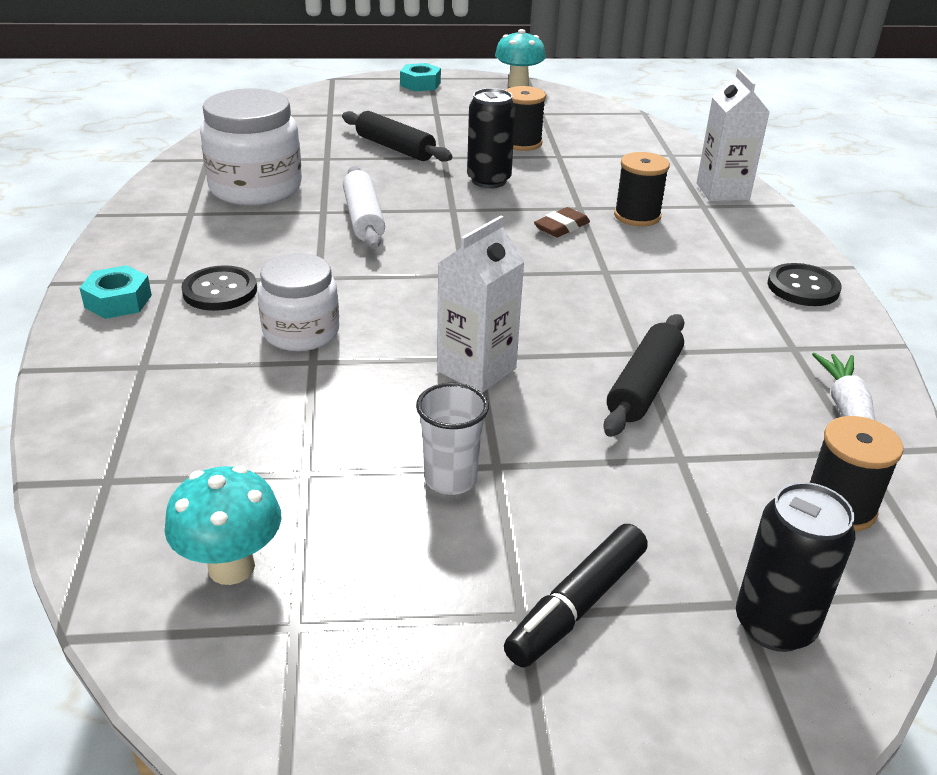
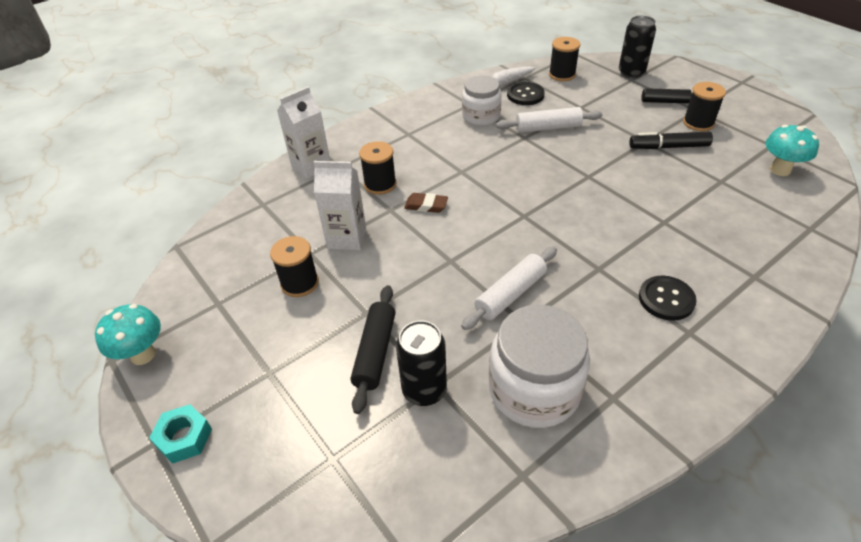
camera: 120 degrees left, 10 degrees up
turquoise nut [79,265,152,319] -> none
white jar [258,253,339,351] -> white jar moved to [462,75,502,126]
white cup [416,383,489,495] -> black marker [629,132,713,149]
white carton [437,215,525,393] -> white carton moved to [314,161,366,250]
black can [467,88,516,188] -> black can moved to [396,320,447,406]
black rolling pin [603,314,685,437] -> white rolling pin [496,107,602,133]
black button [767,263,842,306] -> black button moved to [507,82,545,105]
none -> black spool [683,82,726,131]

